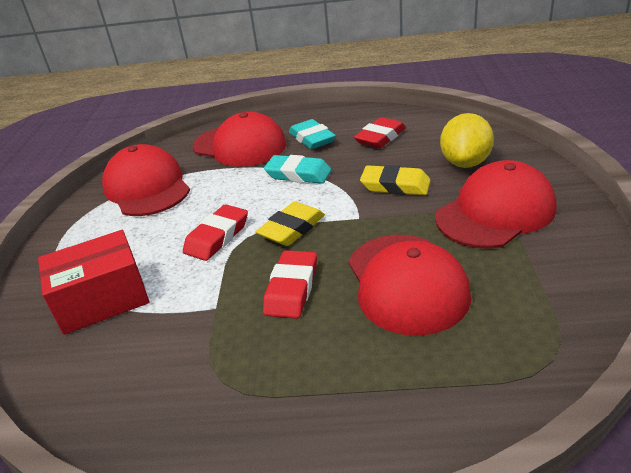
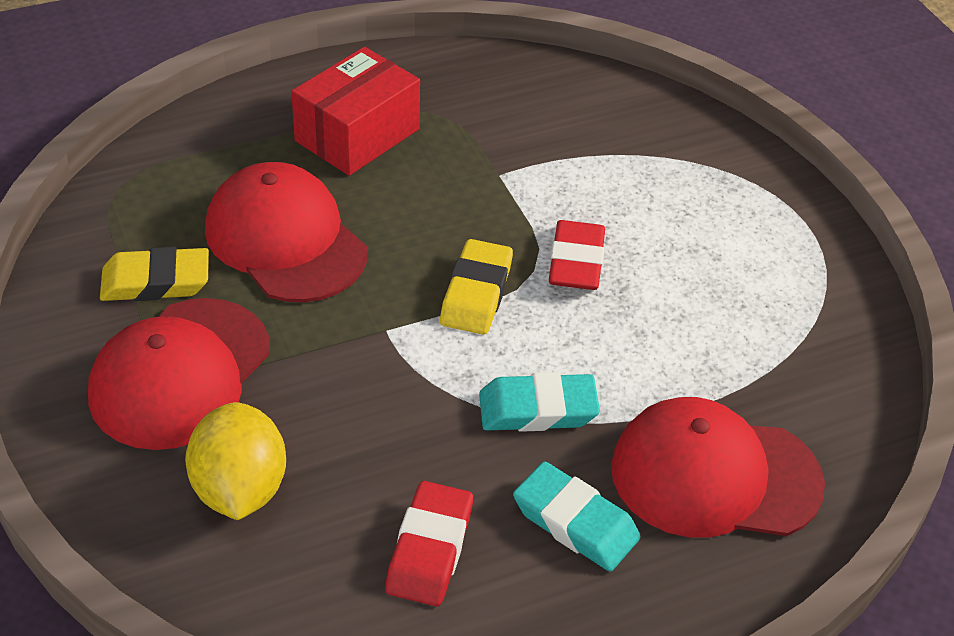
camera: 150 degrees right, 10 degrees up
red box [38,230,150,335] -> red box moved to [291,47,420,176]
red cap [102,144,190,216] -> none
red eraser [263,250,317,319] -> none
yellow eraser [360,165,431,195] -> yellow eraser moved to [100,247,209,301]

